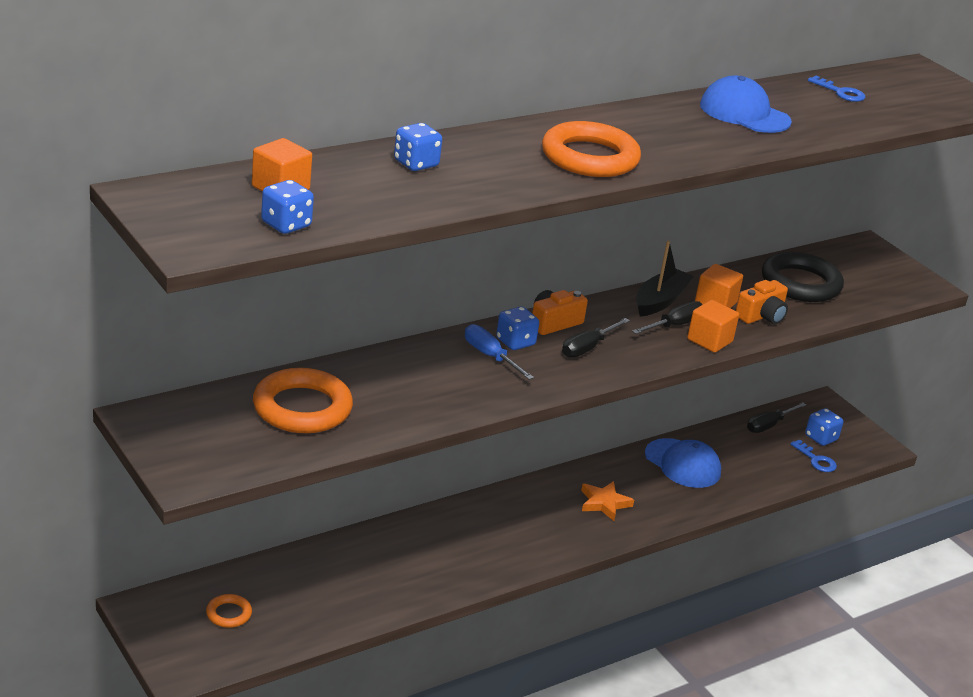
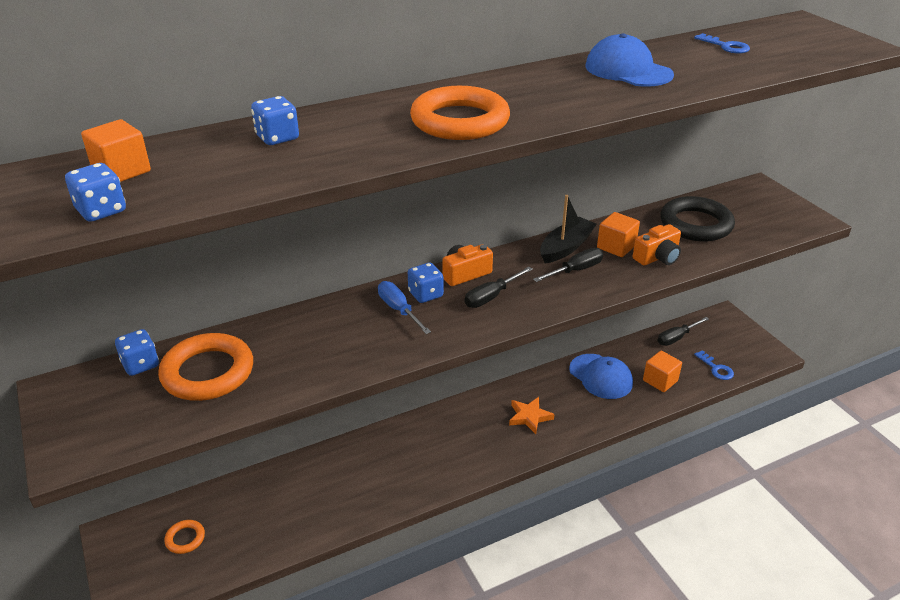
camera: 10 degrees right, 5 degrees up
orange cube [687,300,739,353] -> orange cube moved to [643,351,682,392]
blue dice [805,408,843,446] -> blue dice moved to [115,329,159,376]

